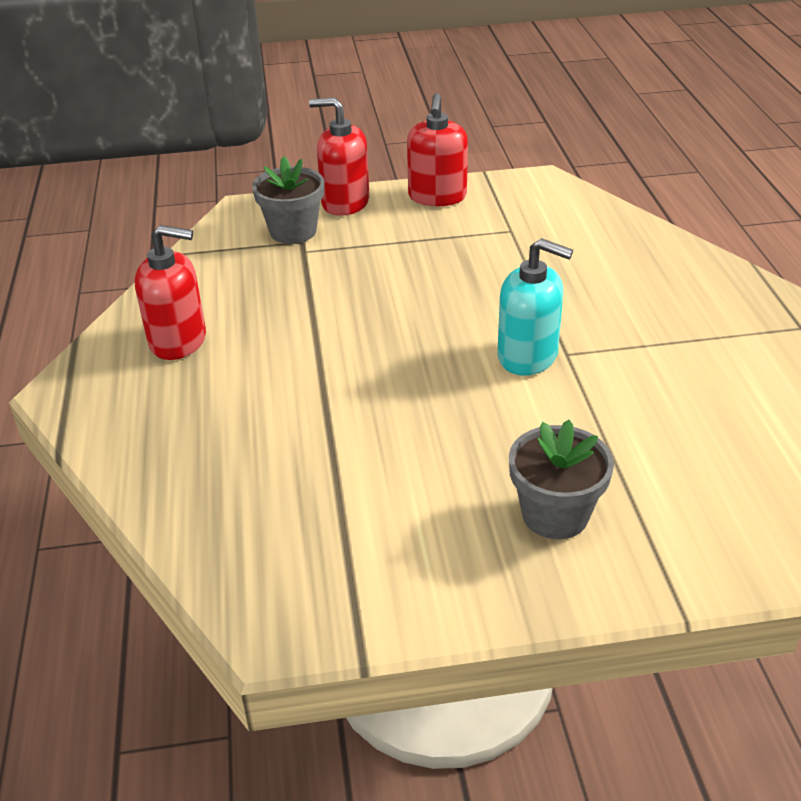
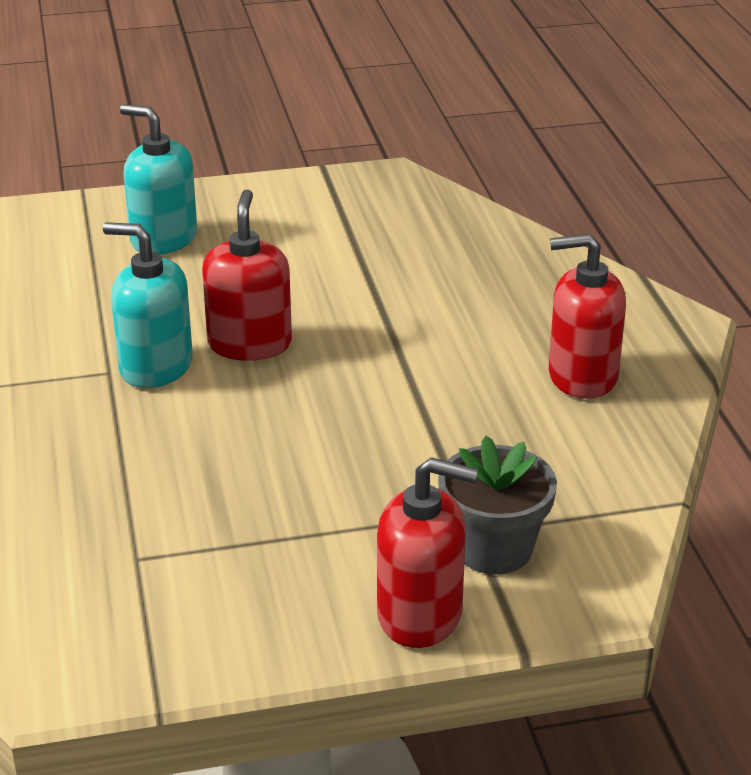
camera: 175 degrees right, 5 degrees down
red soap dispenser [407,93,468,206] -> red soap dispenser moved to [202,189,292,361]
grey flower pot [509,419,614,539] -> turquoise soap dispenser [120,104,197,255]

